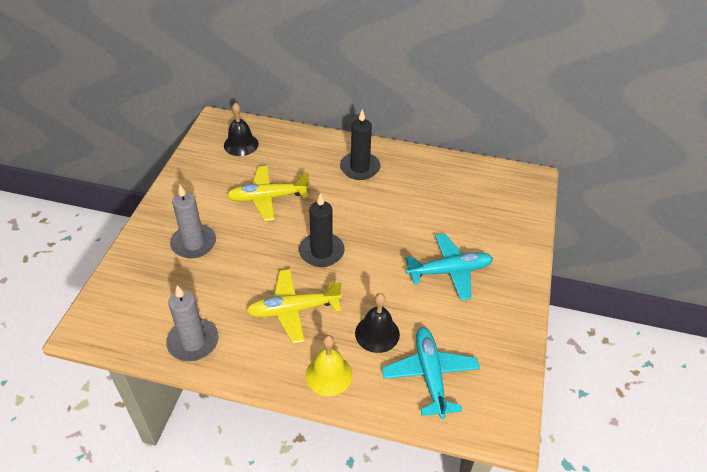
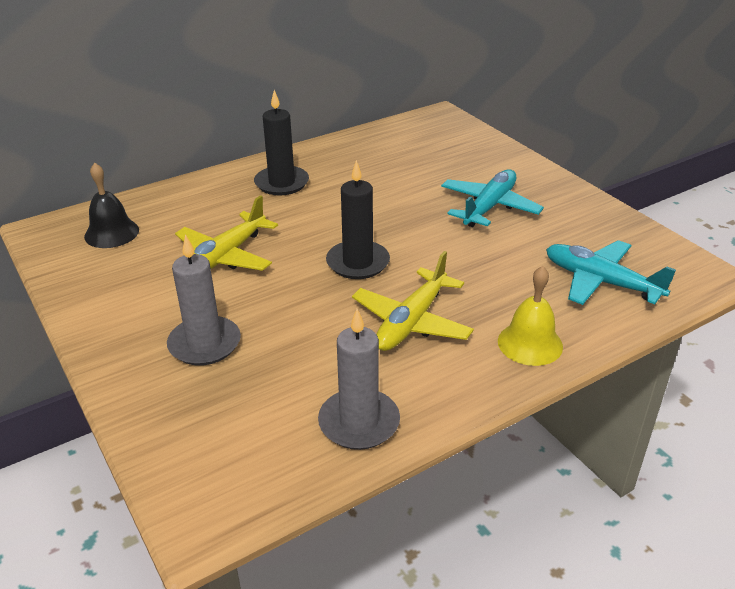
camera: 45 degrees left, 10 degrees down
black bell [355,293,400,353] -> none

